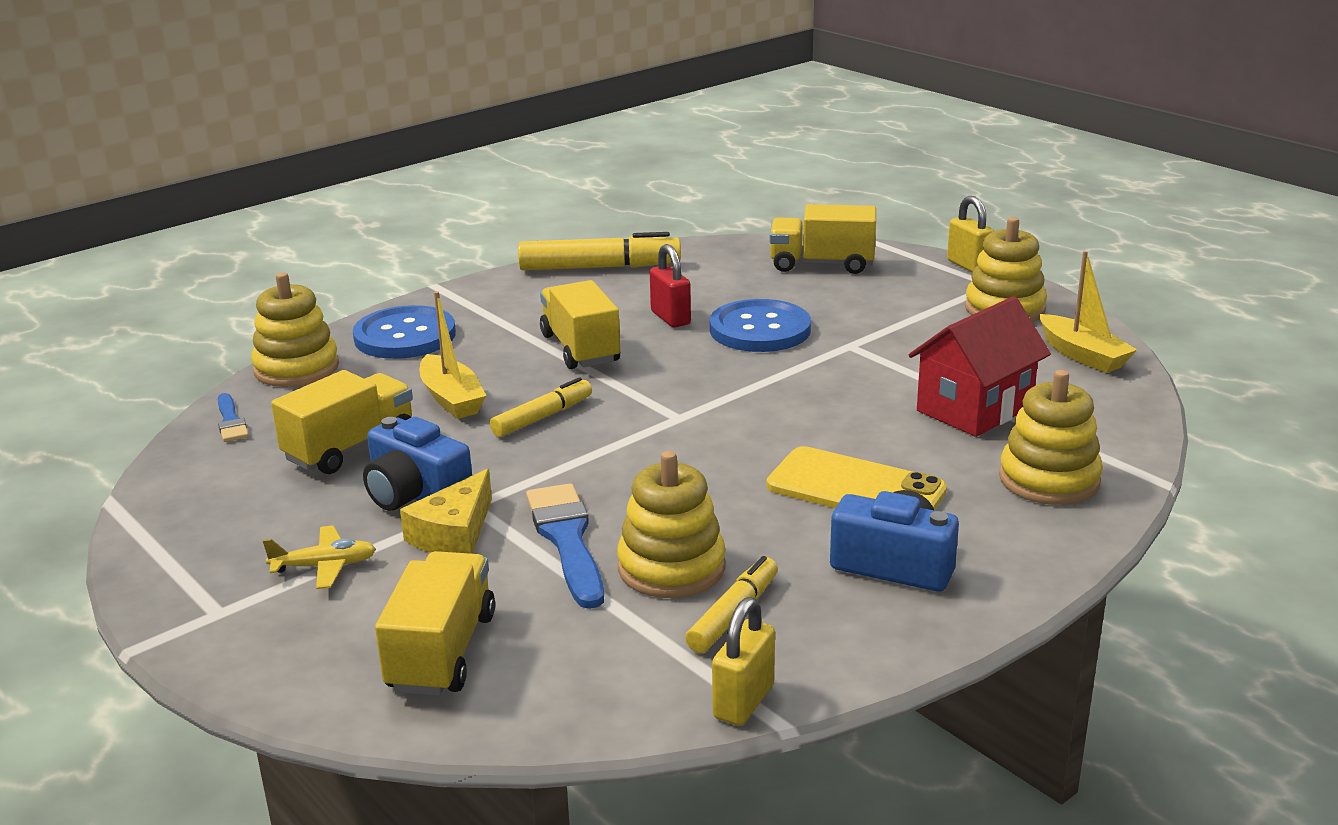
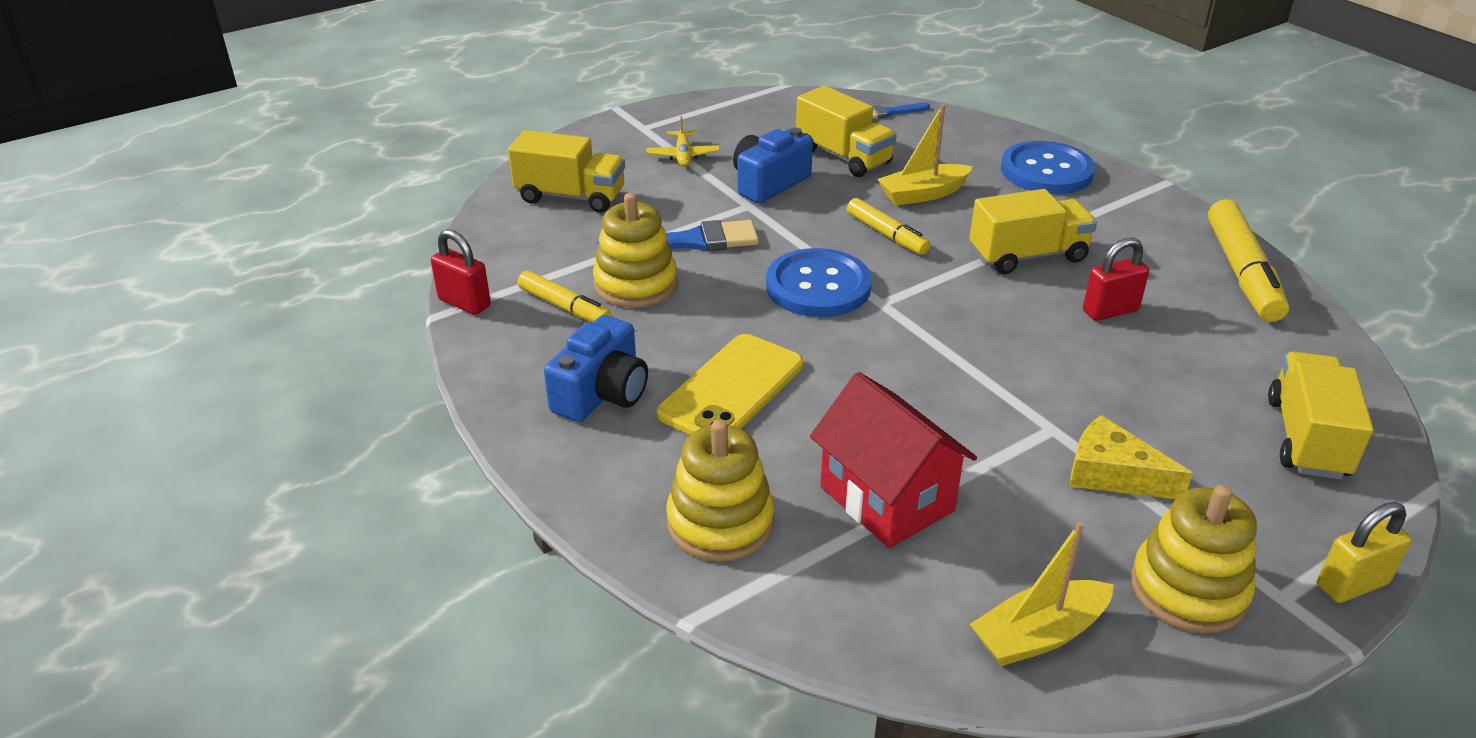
camera: 95 degrees right, 10 degrees up
yellow stacking toy [251,272,339,387] -> none
yellow cheese [400,469,492,554] -> yellow cheese moved to [1070,415,1193,499]
blue button [710,299,811,352] -> blue button moved to [766,248,872,317]
yellow padlock [712,597,775,726] -> red padlock [431,229,491,315]

